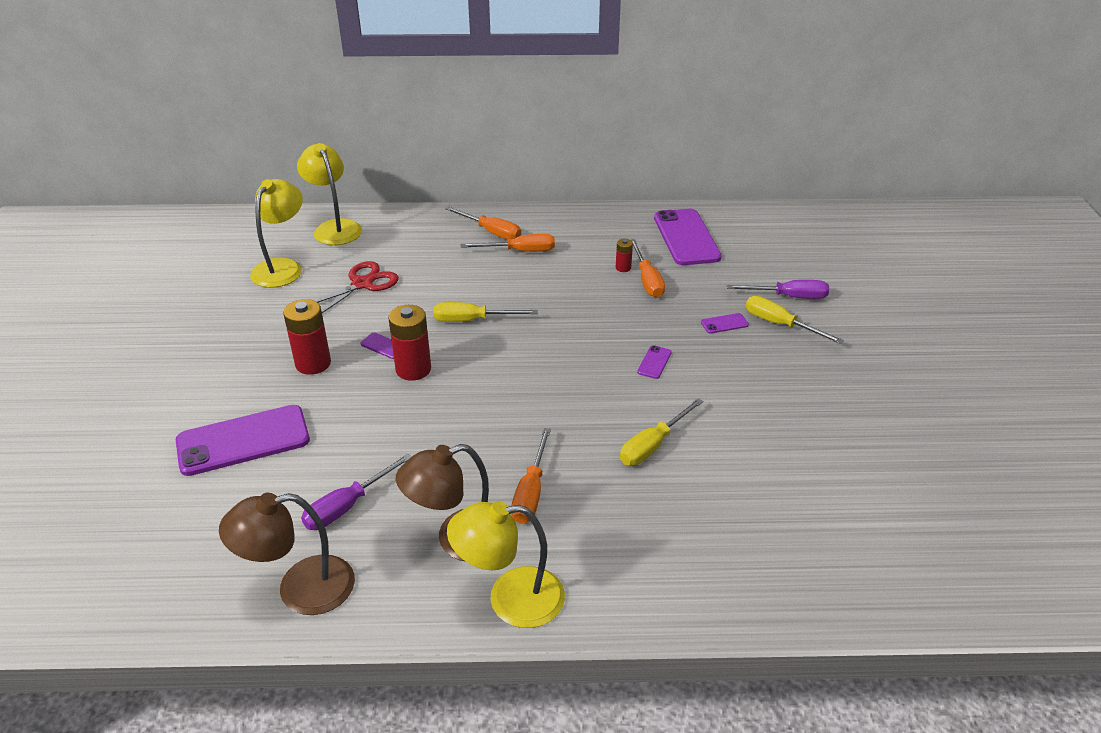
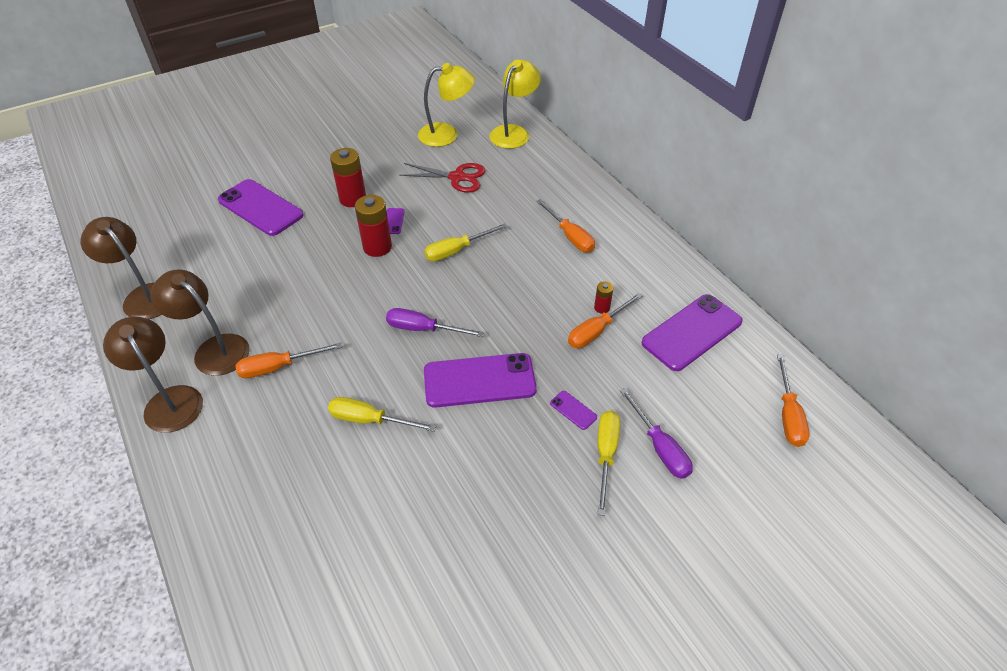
camera: 60 degrees right, 10 degrees up
purple screwdriver [301,453,412,530] -> purple screwdriver moved to [386,308,484,337]
yellow screwdriver [434,302,538,322] -> yellow screwdriver turned 90 degrees counterclockwise [424,224,507,261]
orange screwdriver [445,206,521,240] -> orange screwdriver moved to [777,354,810,447]
yellow lamp [447,501,565,628] -> brown lamp [103,317,203,433]
purple phone [637,345,672,379] -> purple phone [424,353,537,408], size x2.41

